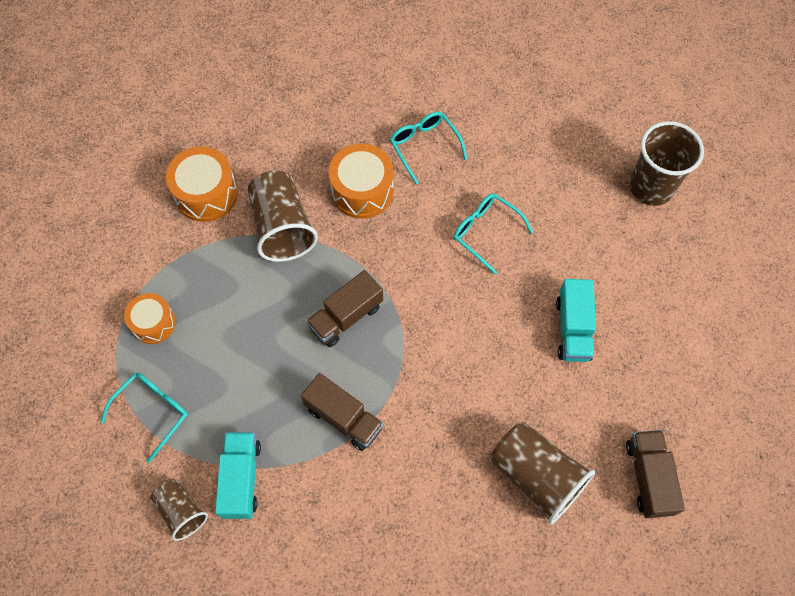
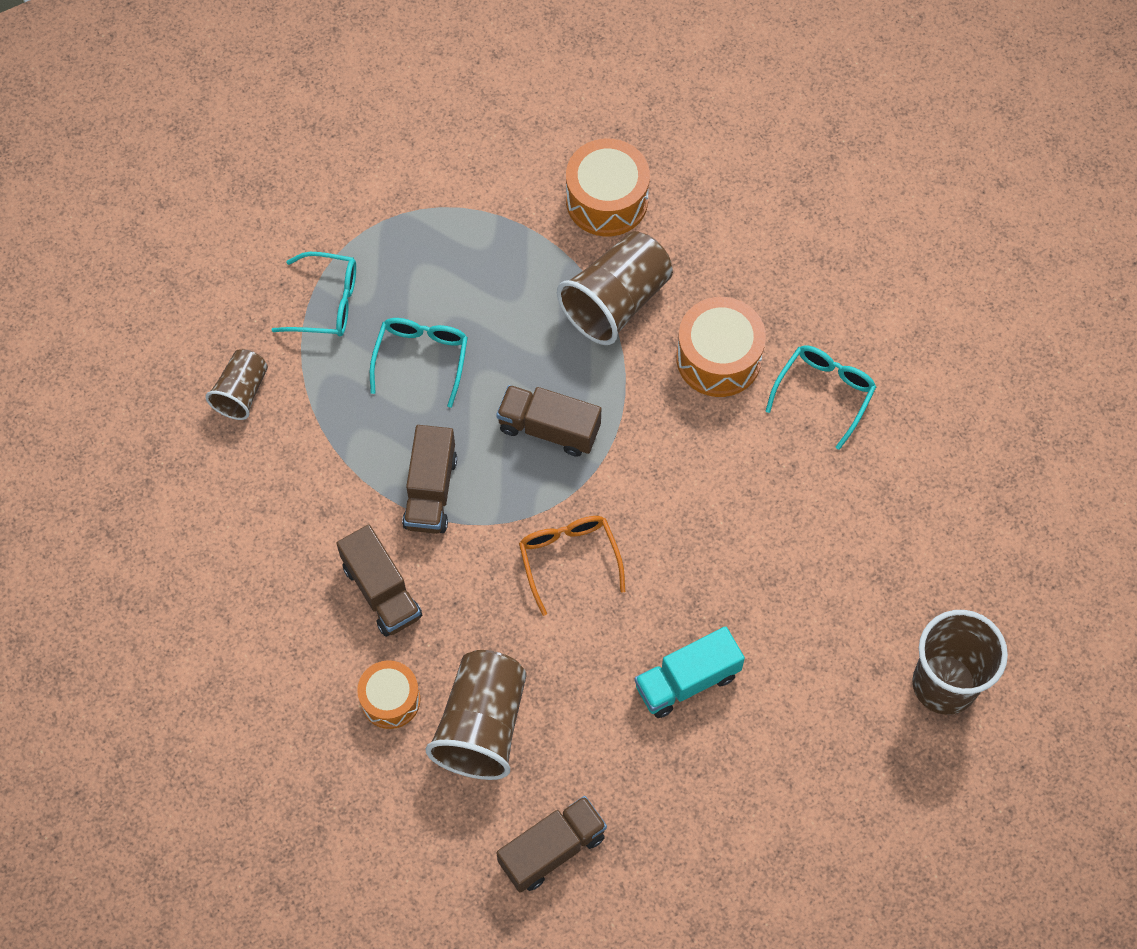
camera: 60 degrees right, 0 degrees up
orange drum [124,293,176,344] -> orange drum moved to [357,660,420,729]
turquoise truck [215,432,261,519] -> none
turquoise glasses [453,193,533,274] -> turquoise glasses moved to [370,318,468,408]
none -> brown truck [336,524,422,637]
none -> orange glasses [519,516,625,616]

